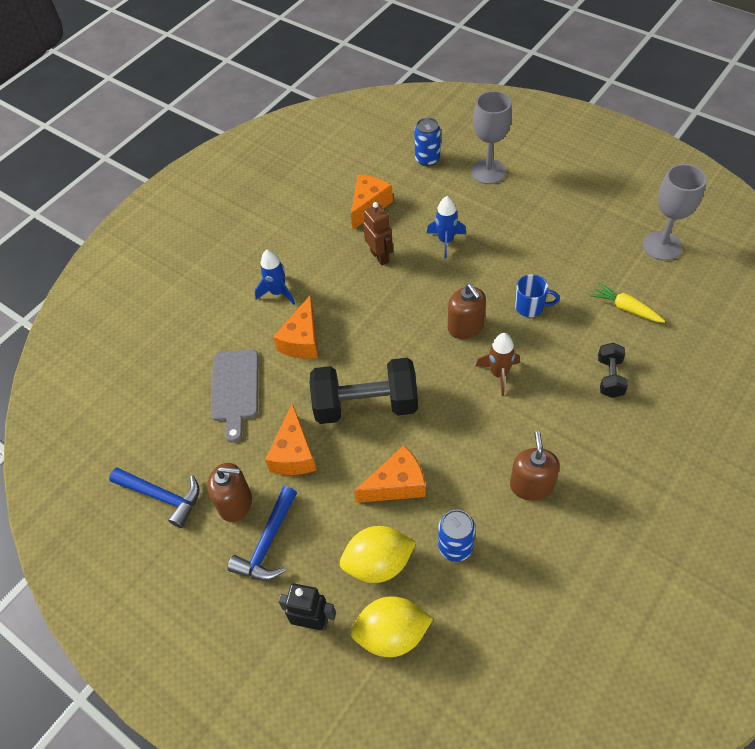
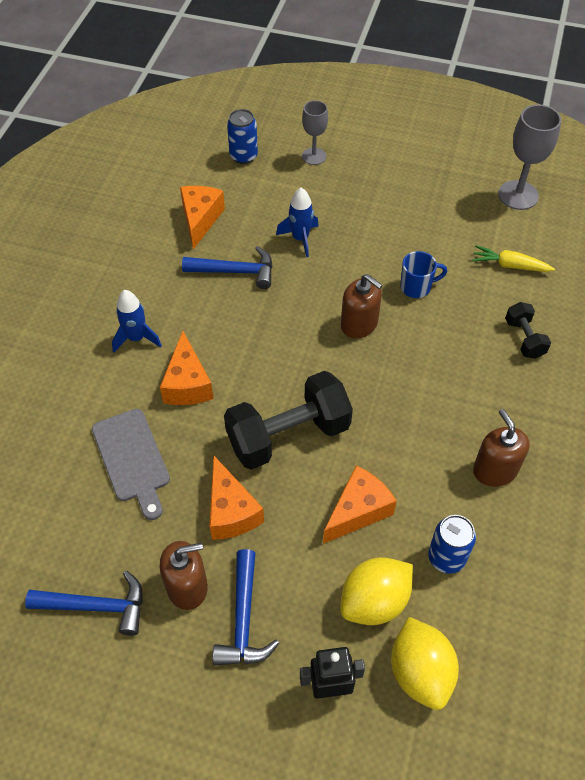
camera: 25 degrees left, 0 degrees up
yellow lemon [350,596,433,657] -> yellow lemon turned 75 degrees counterclockwise [391,617,459,710]
brown robot [363,202,393,266] -> blue hammer [182,246,273,289]
grey goblet [471,91,512,184] -> grey goblet [302,100,328,165], size x0.64
brown rocket [476,333,520,396] -> none

